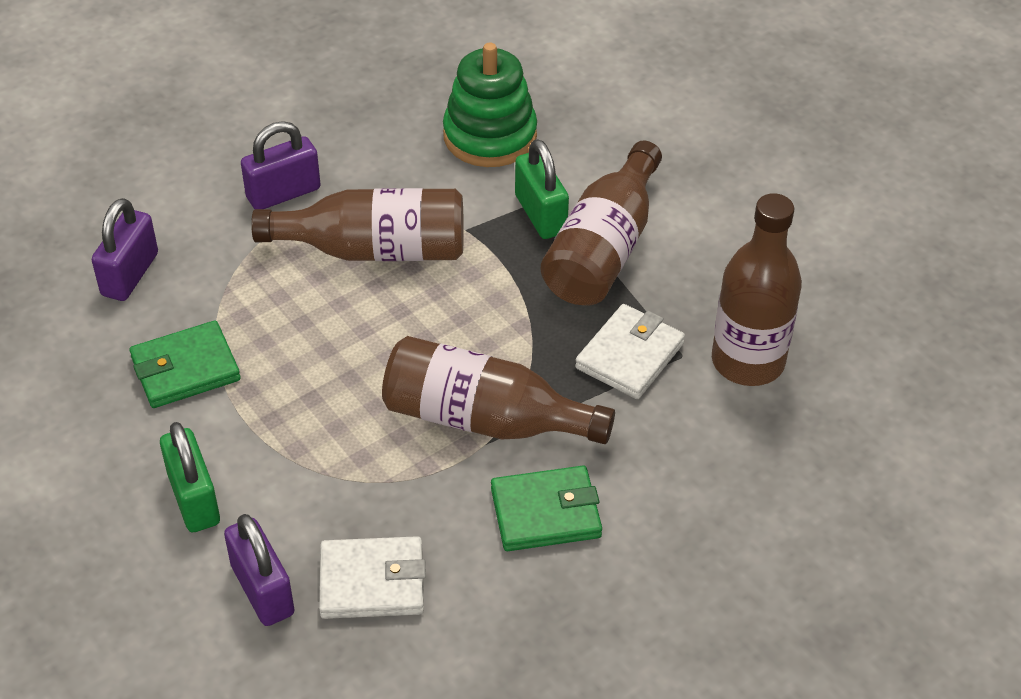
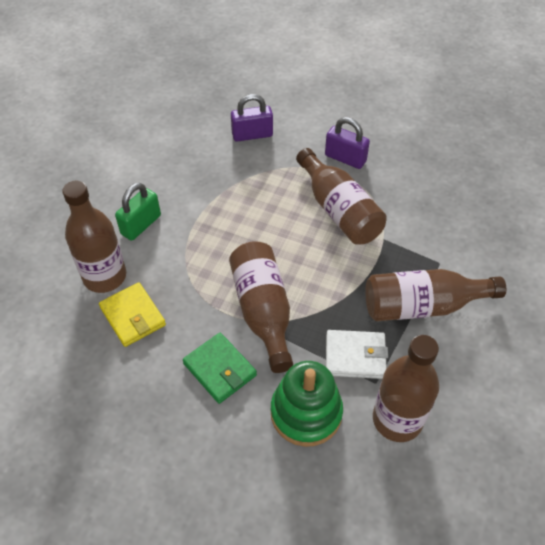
camera: 60 degrees right, 5 degrees up
green wallet [130,320,241,408] -> none
purple padlock [224,514,294,626] -> brown bottle [62,181,126,293]
white wallet [319,536,426,619] -> yellow wallet [99,282,166,347]
green stacking toy [443,43,537,167] -> green stacking toy moved to [271,361,343,447]
green padlock [515,139,569,239] -> none

